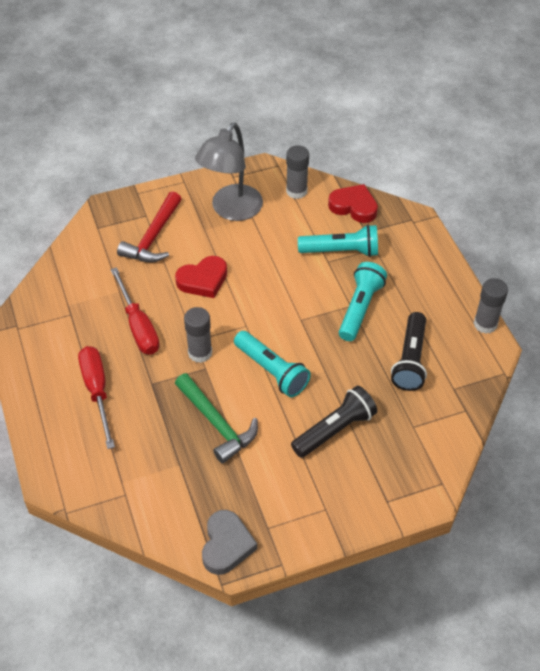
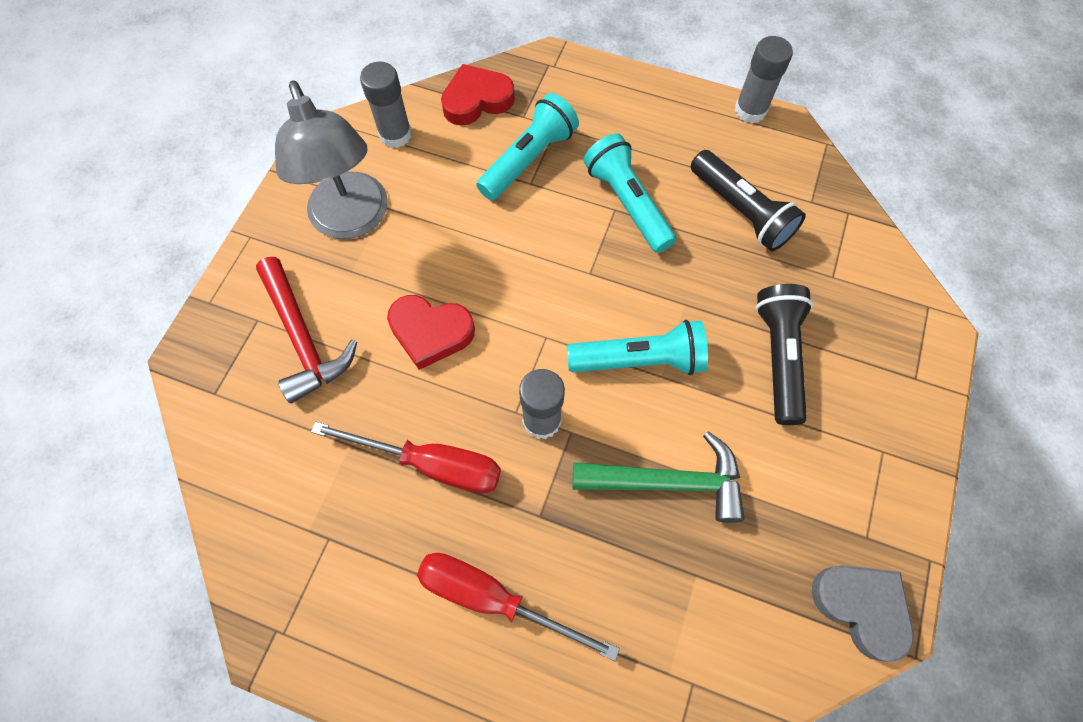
camera: 50 degrees left, 15 degrees up
red heart [175,256,227,298] -> red heart turned 90 degrees clockwise [387,295,475,370]

